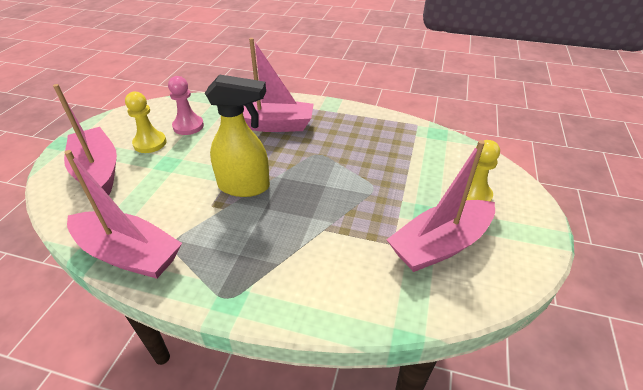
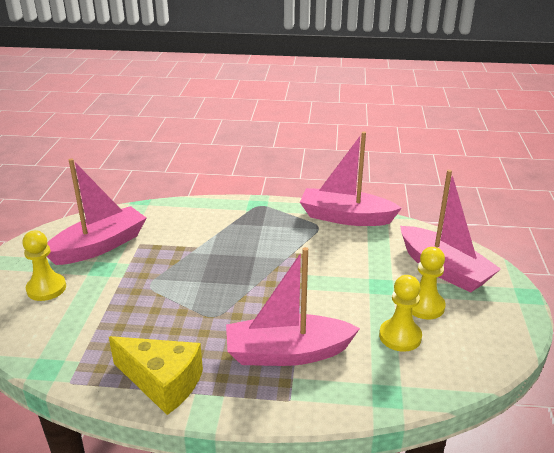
camera: 170 degrees right, 10 degrees down
pink pawn [168,76,204,135] -> yellow pawn [379,275,422,352]
yellow spray bottle [205,75,270,197] -> none
none -> yellow cheese [109,336,203,415]

